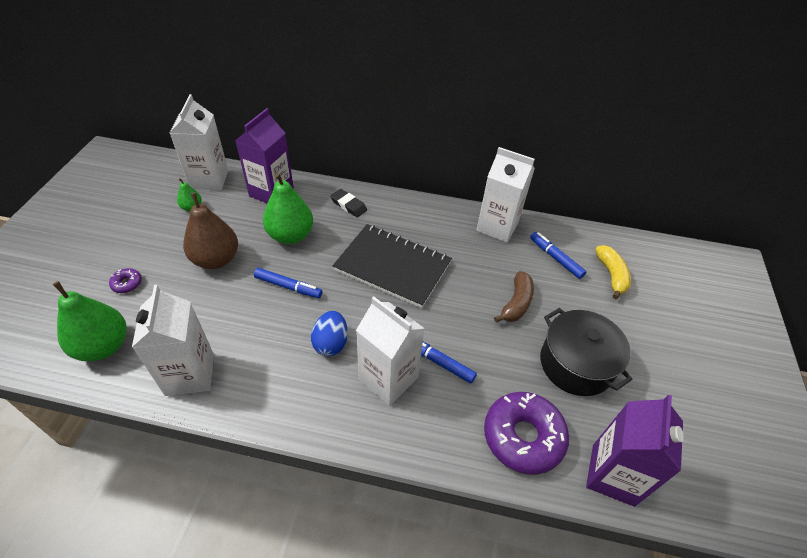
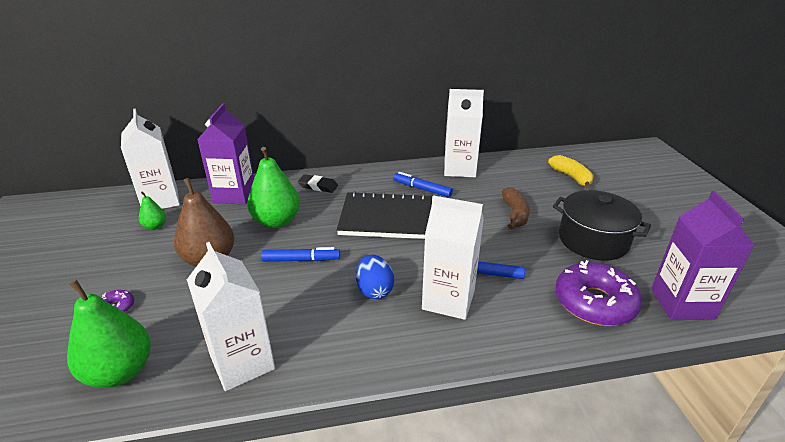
camera: 20 degrees left, 15 degrees down
blue marker [530,232,586,279] -> blue marker moved to [393,172,453,197]

